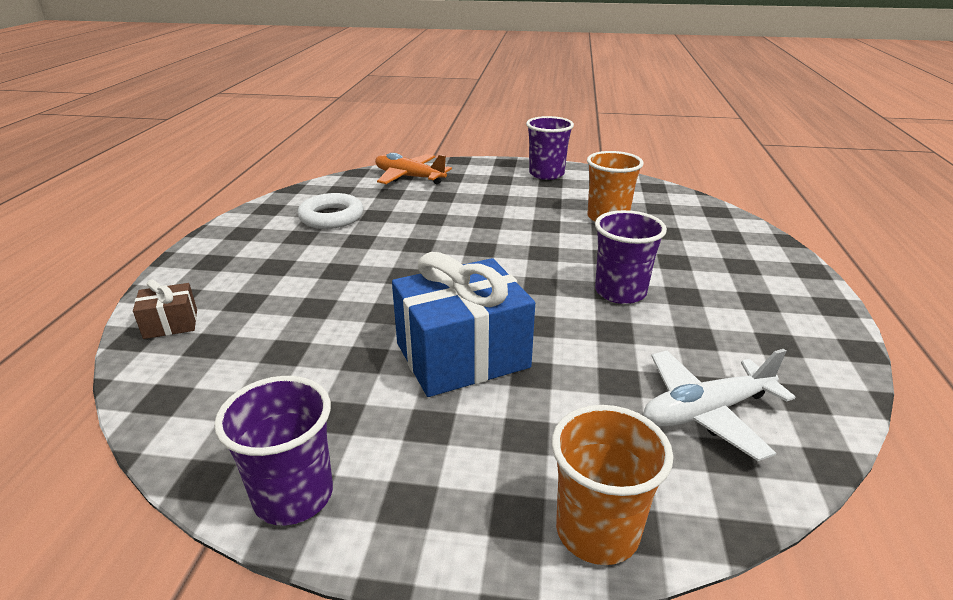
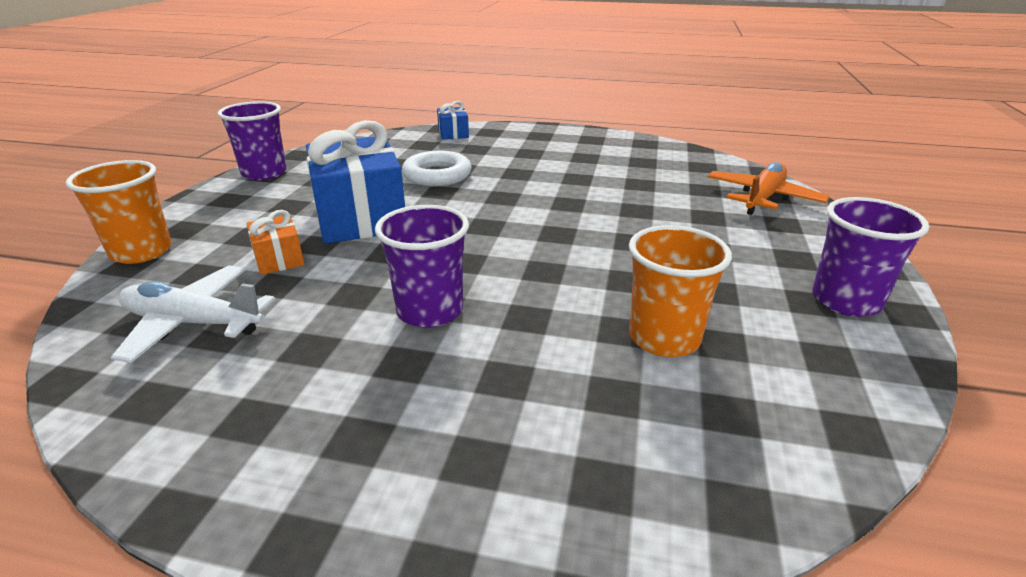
camera: 95 degrees right, 0 degrees up
brown gift [133,279,197,339] -> blue gift [437,101,469,140]
white ring [298,193,364,229] -> white ring moved to [402,151,472,186]
white plane [644,349,795,461] -> white plane turned 60 degrees counterclockwise [111,265,275,363]
none -> orange gift [247,210,304,275]

